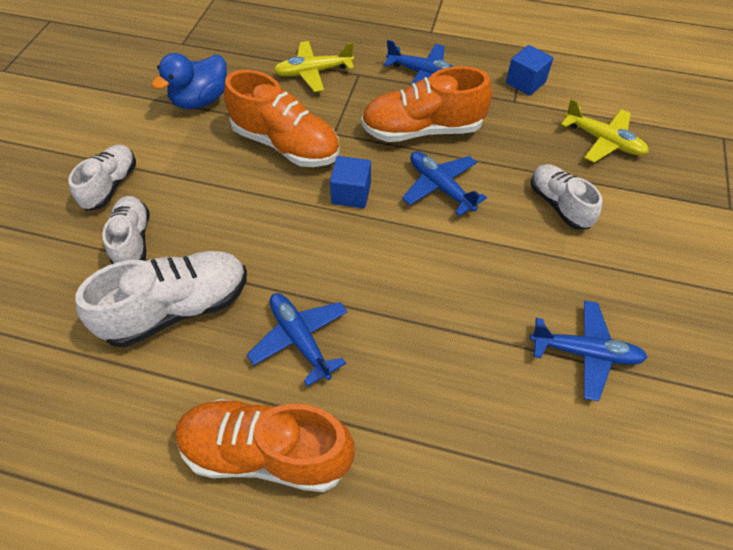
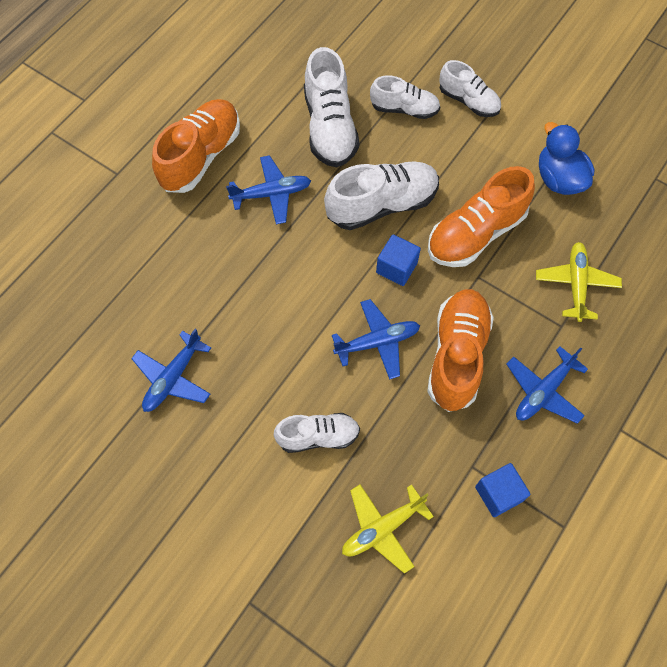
camera: 110 degrees right, 10 degrees up
none -> white shoe [324,161,439,230]

